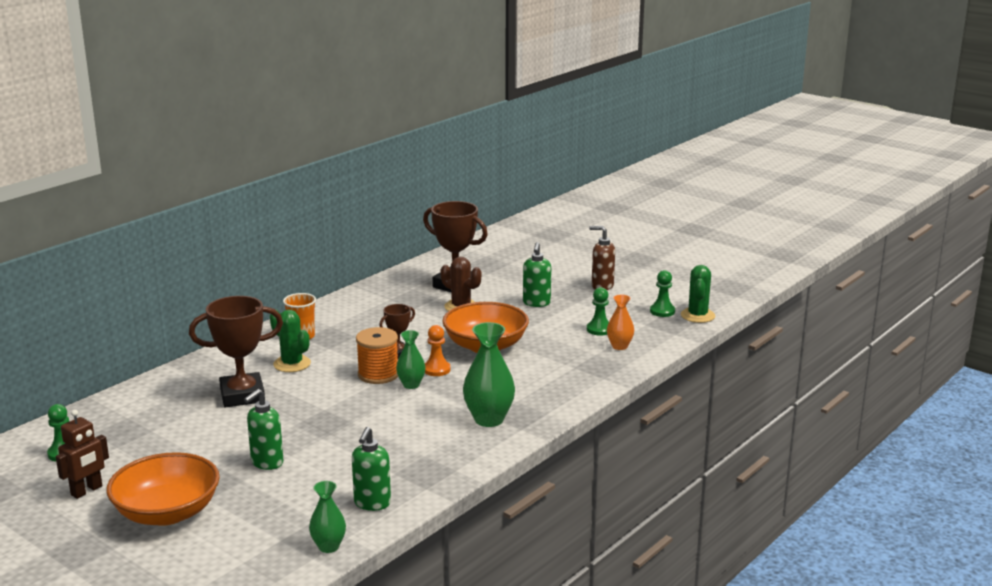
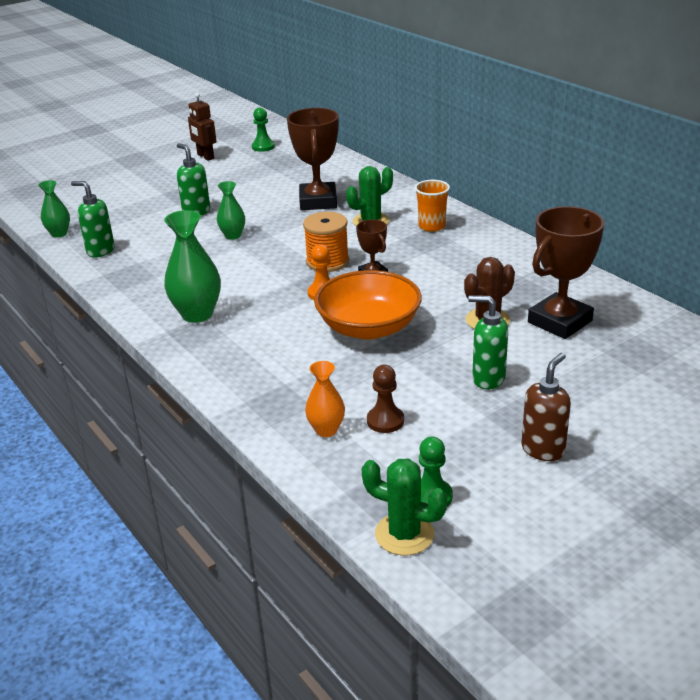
camera: 105 degrees right, 10 degrees up
orange bowl [107,452,220,526] -> none
green vase [396,330,425,389] -> green vase moved to [217,181,245,240]
green pawn [587,287,609,336] -> brown pawn [367,365,404,433]

